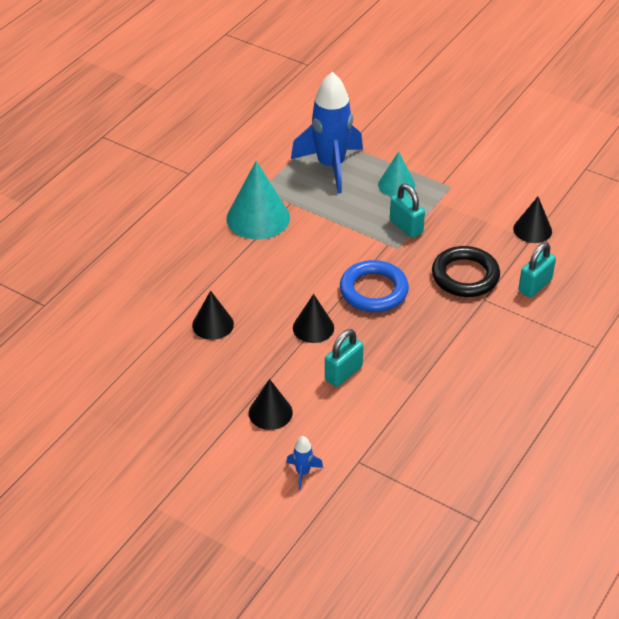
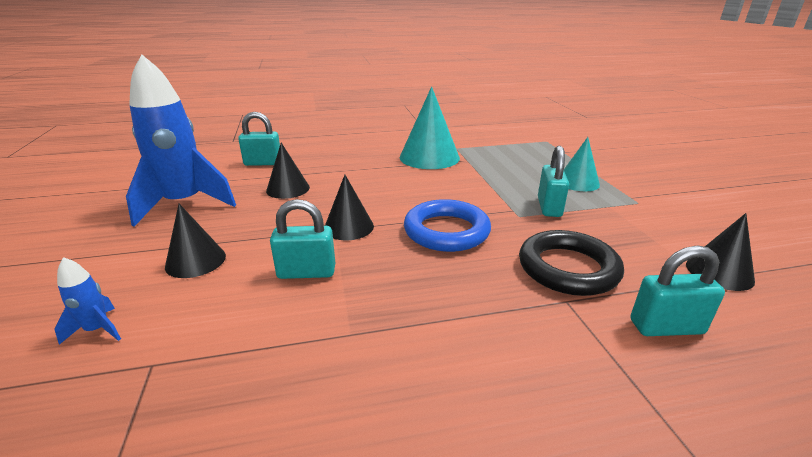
camera: 45 degrees right, 15 degrees down
blue rocket [291,72,363,193] -> blue rocket moved to [126,54,236,227]
none -> turquoise padlock [238,112,280,166]

